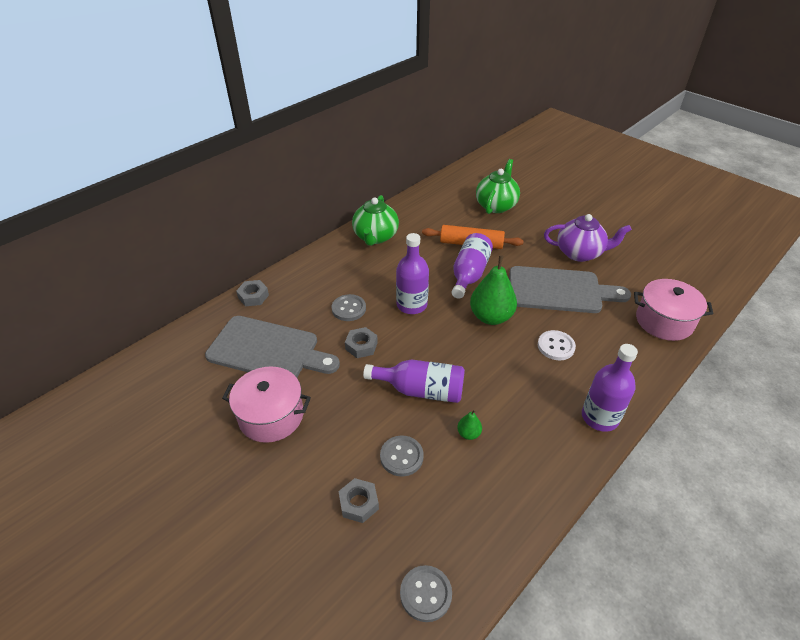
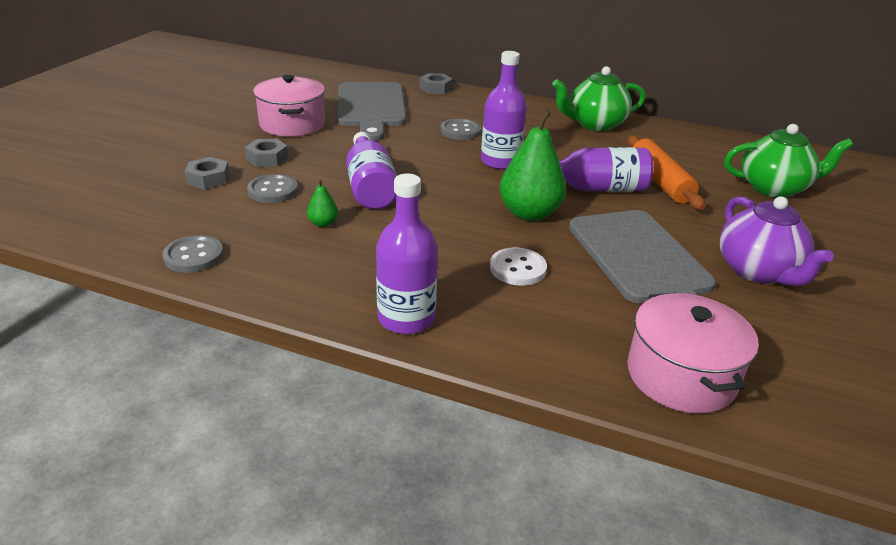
camera: 65 degrees right, 10 degrees down
grey nut [345,327,378,358] -> grey nut moved to [245,138,288,167]
grey button [400,565,452,622] -> grey button moved to [162,235,223,273]

